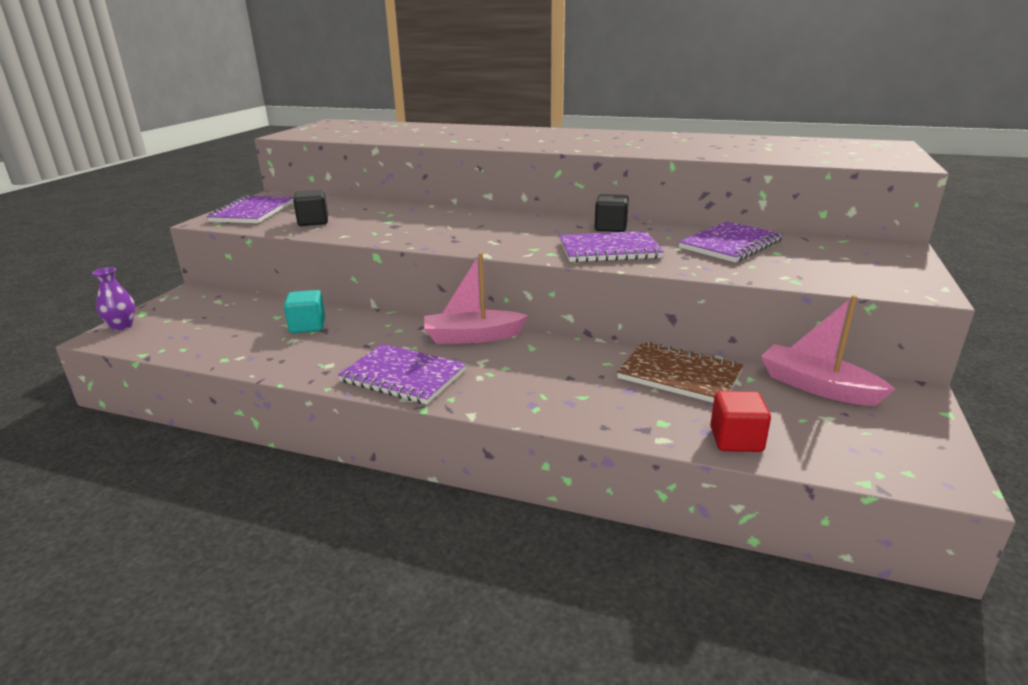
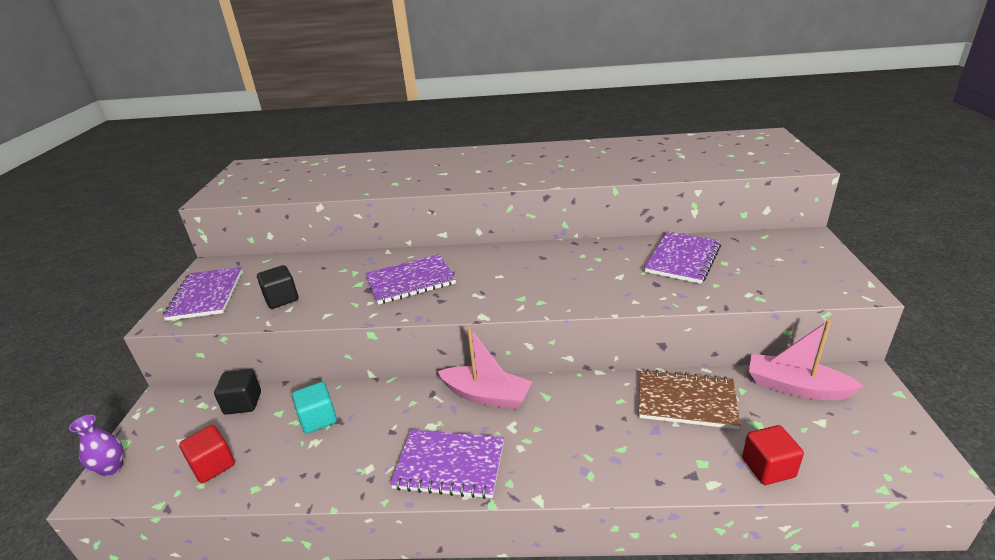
camera: 15 degrees left, 5 degrees up
pink boat [424,252,528,344] -> pink boat turned 135 degrees counterclockwise [437,327,532,409]
purple notebook [559,231,664,263] -> purple notebook moved to [365,254,456,305]
black cube [595,194,629,232] -> black cube moved to [214,369,261,415]
none -> red cube [179,425,235,483]

